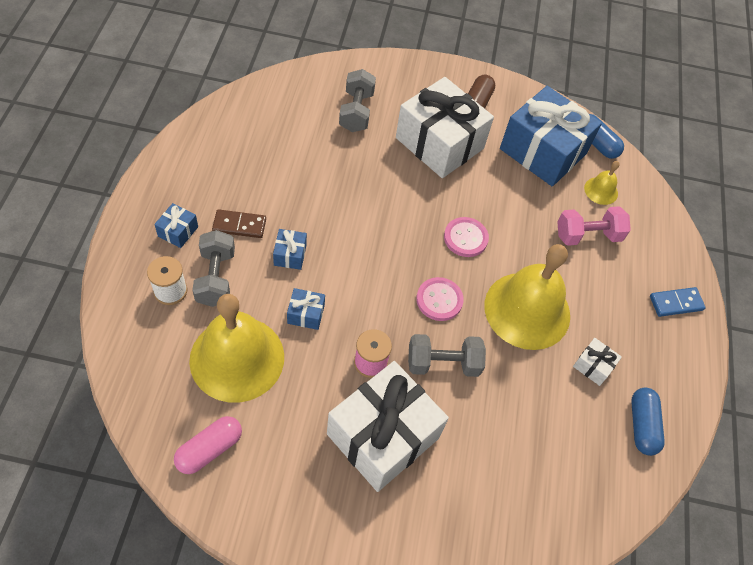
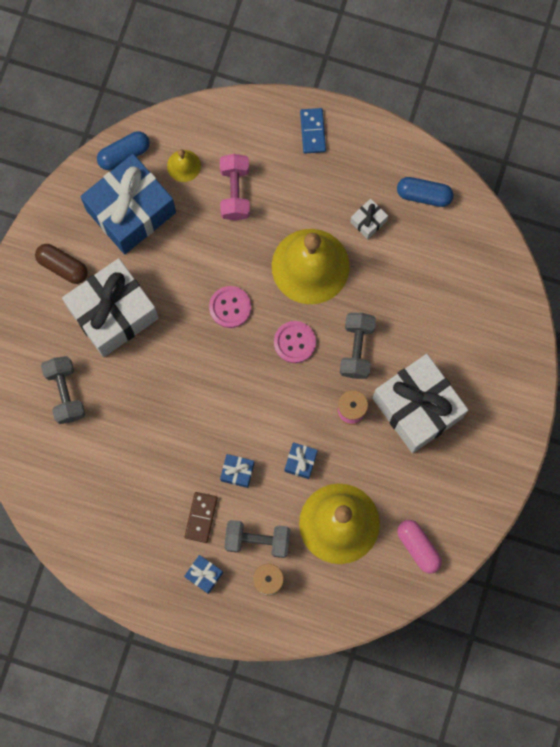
camera: 75 degrees left, 20 degrees up
grey dumbbell [339,69,376,132] -> grey dumbbell turned 60 degrees clockwise [41,356,86,424]

